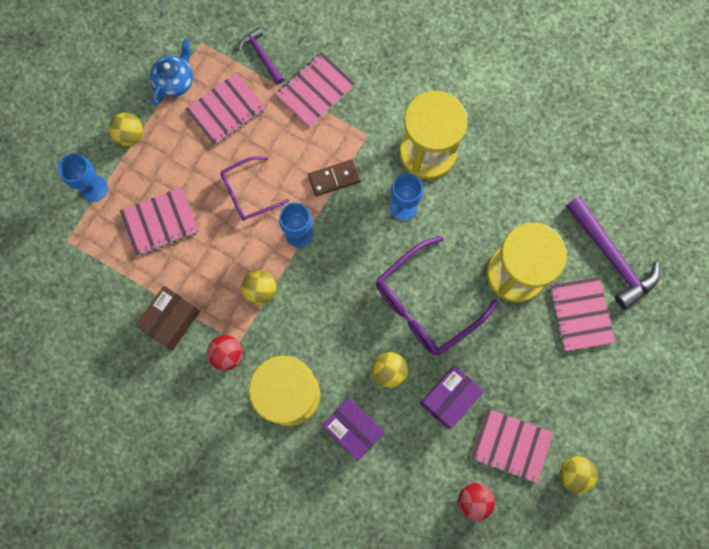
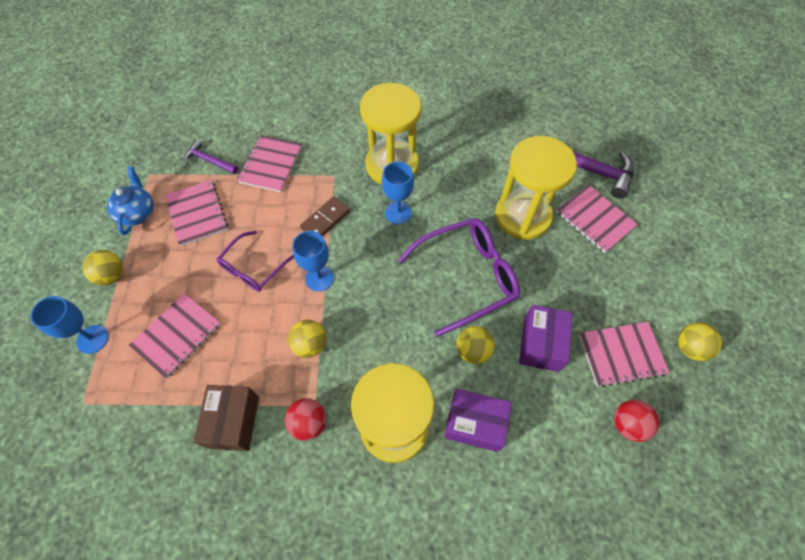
camera: 30 degrees left, 15 degrees down
pink notebook [185,72,266,146] -> pink notebook turned 45 degrees counterclockwise [165,180,228,246]
purple glasses [376,236,499,356] -> purple glasses turned 135 degrees counterclockwise [398,218,520,337]

